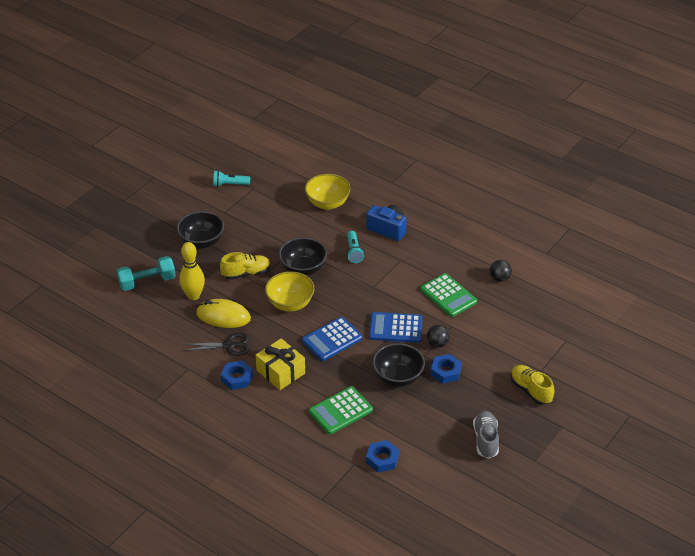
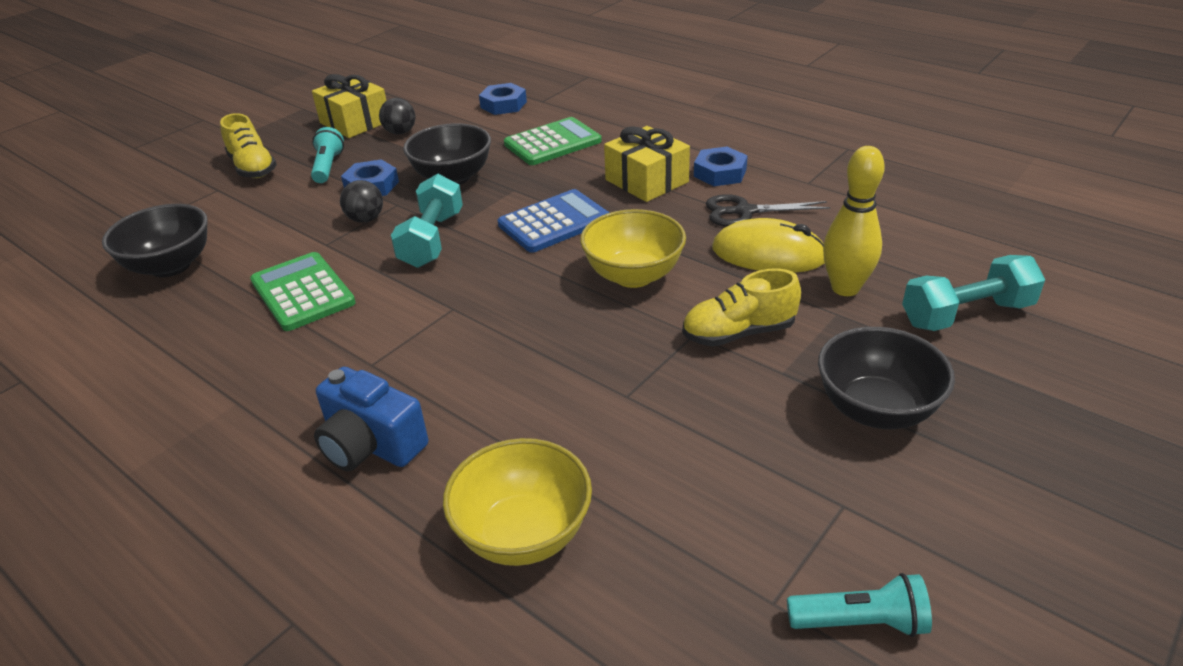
camera: 175 degrees left, 5 degrees down
black bowl [279,237,327,276] -> black bowl moved to [102,204,208,277]
turquoise flashlight [347,231,364,263] -> turquoise flashlight moved to [311,127,344,183]
blue calculator [369,312,422,343] -> turquoise dumbbell [391,174,463,268]
grey shoe [473,411,499,459] -> yellow gift [312,74,386,138]
black ball [490,260,512,282] -> black ball moved to [379,98,416,135]

